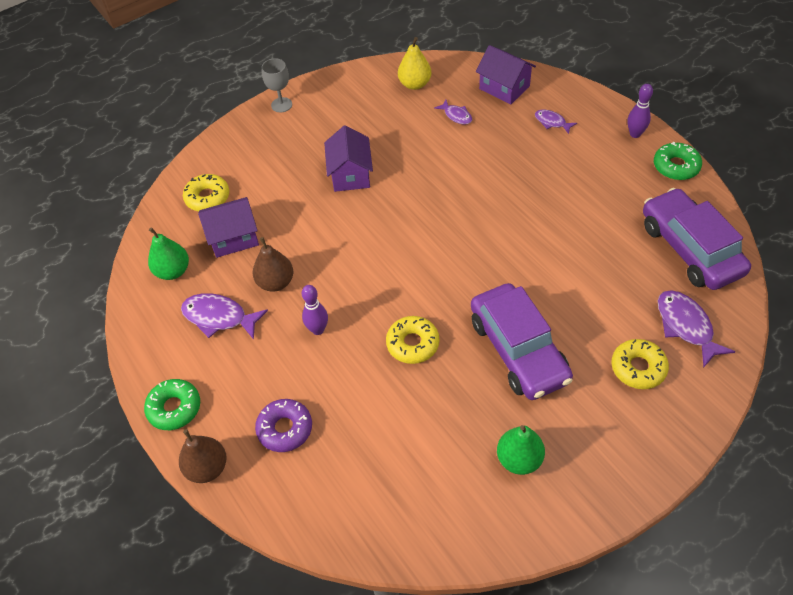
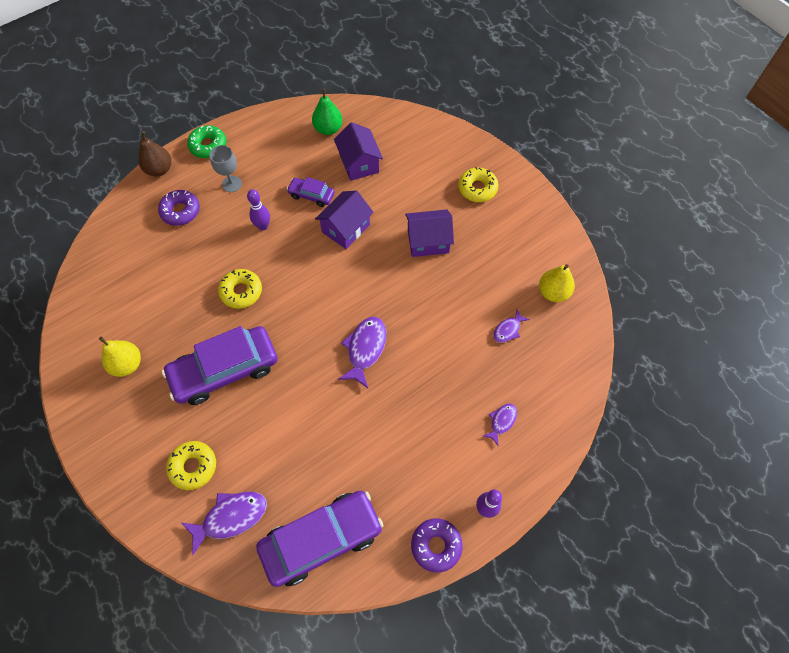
camera: 85 degrees right, 10 degrees up
purple fish [181,293,268,340] -> purple fish moved to [338,317,386,388]
yellow donut [183,174,229,212] -> yellow donut moved to [458,167,498,202]
brown pear [253,237,293,292] -> purple car [287,177,334,207]
grey goblet [261,58,292,112] -> grey goblet moved to [210,145,242,192]
purple house [476,45,536,104] -> purple house moved to [315,191,374,249]
green pear [497,425,545,475] -> yellow pear [99,336,141,377]
green donut [654,141,702,180] -> purple donut [411,518,463,573]

